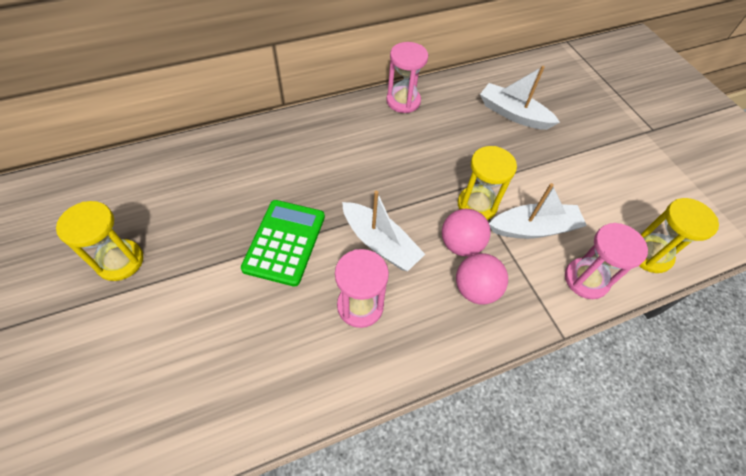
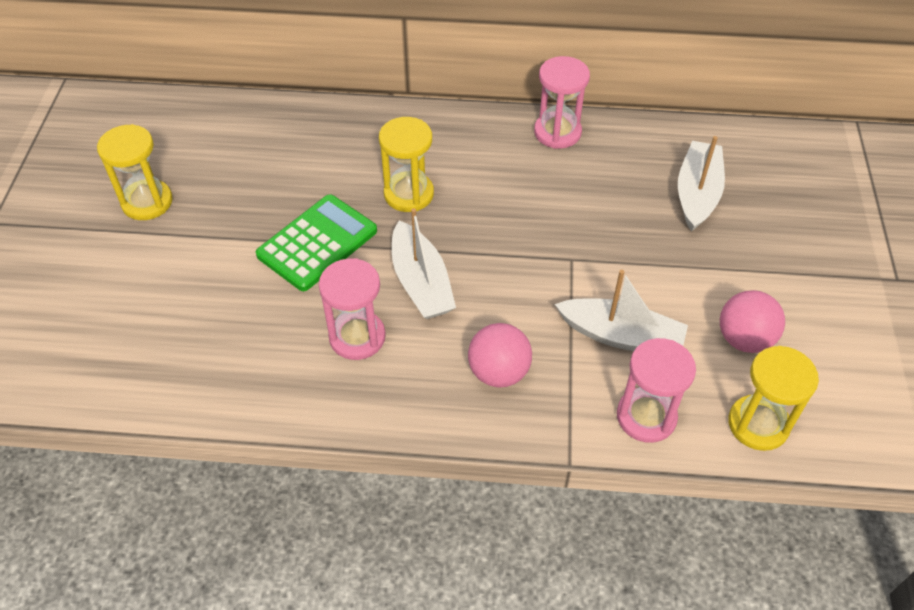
camera: 30 degrees right, 5 degrees down
pink ball [442,209,491,256] -> pink ball moved to [720,290,785,353]
yellow hourglass [458,146,517,220] -> yellow hourglass moved to [379,117,434,212]
white boat [480,66,560,130] -> white boat turned 45 degrees clockwise [678,136,725,231]

